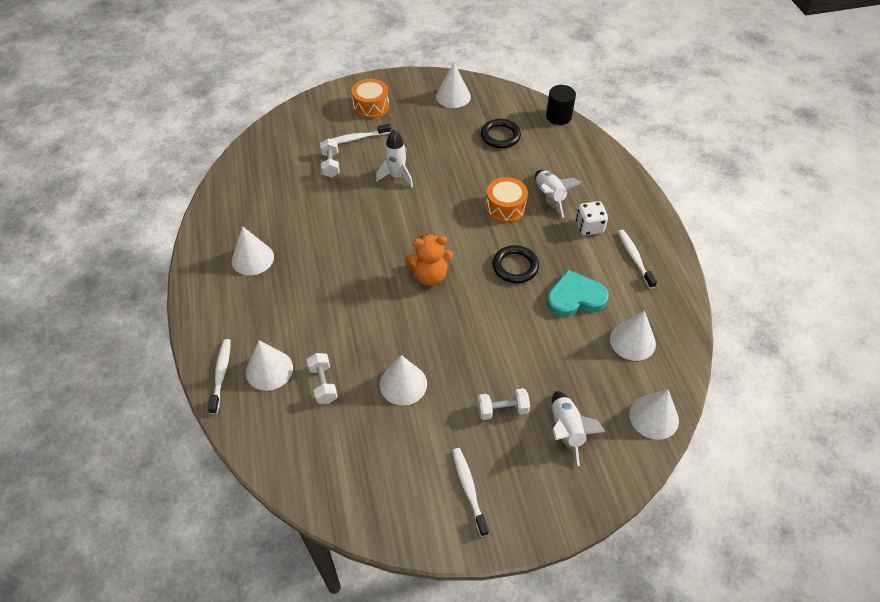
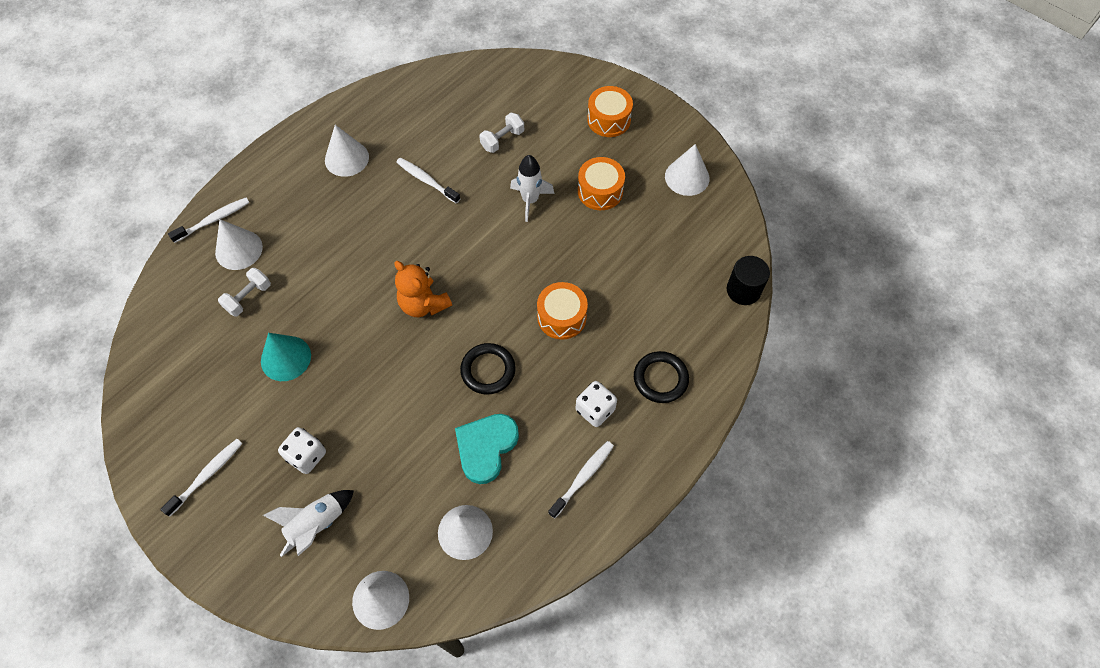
camera: 55 degrees right, 10 degrees up
white toothbrush [331,124,391,144] -> white toothbrush moved to [396,158,460,204]
white cone [380,355,427,405] -> turquoise cone [261,333,311,381]
white dumbbell [477,388,530,420] -> white dice [278,427,326,474]
black ring [481,119,521,148] -> black ring moved to [634,351,689,403]
white rocket [535,170,582,218] -> none
turquoise heart [547,270,609,317] -> turquoise heart turned 105 degrees counterclockwise [455,414,519,484]
none -> orange drum [578,157,625,210]

